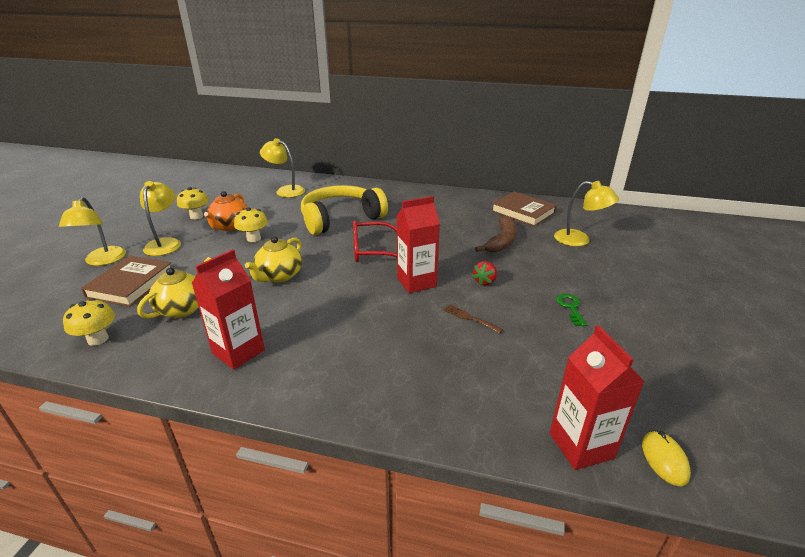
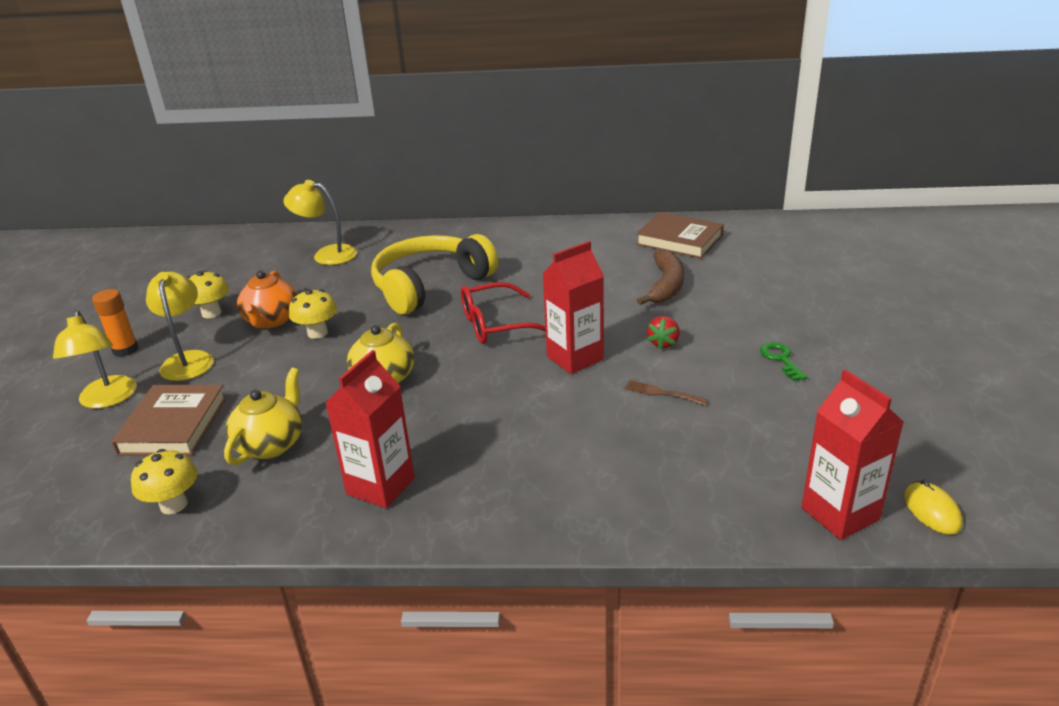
camera: 10 degrees left, 0 degrees up
yellow lamp [554,181,619,246] -> none
none -> orange glue stick [92,289,139,357]

